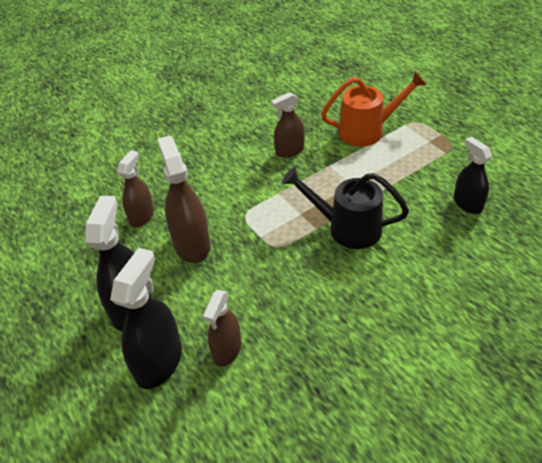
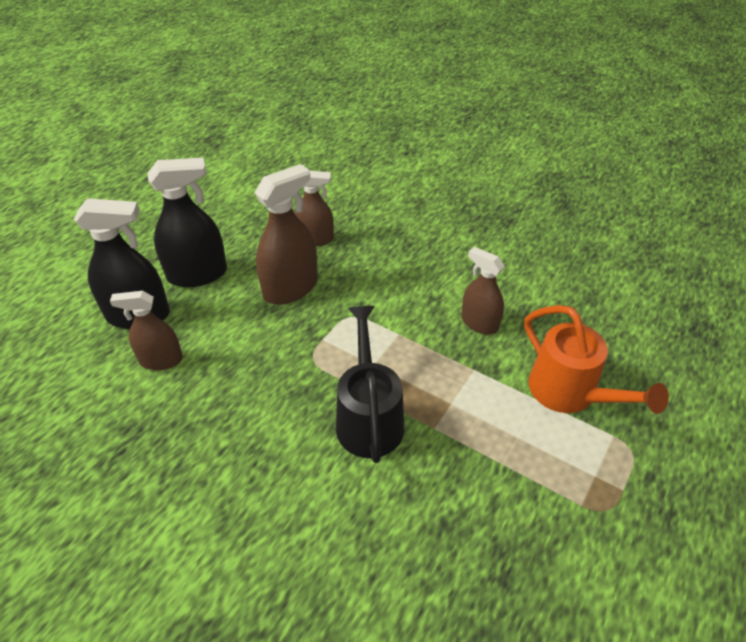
camera: 65 degrees right, 0 degrees up
black spray bottle [454,137,492,214] -> none

